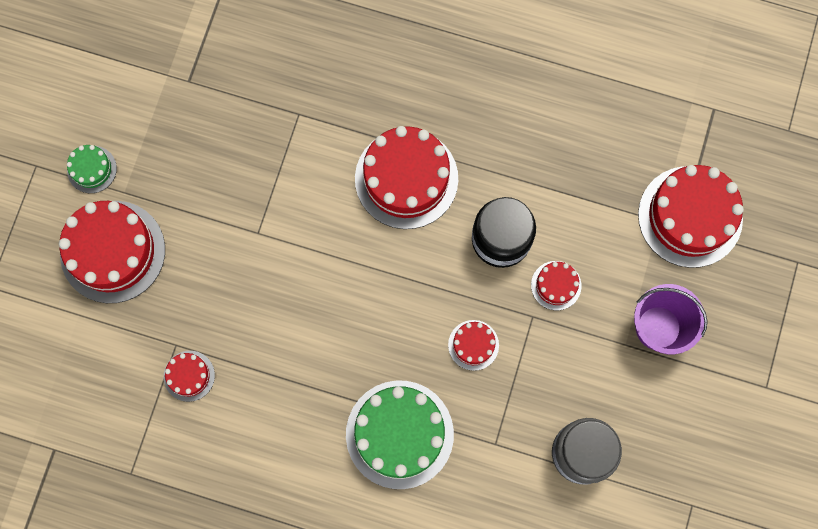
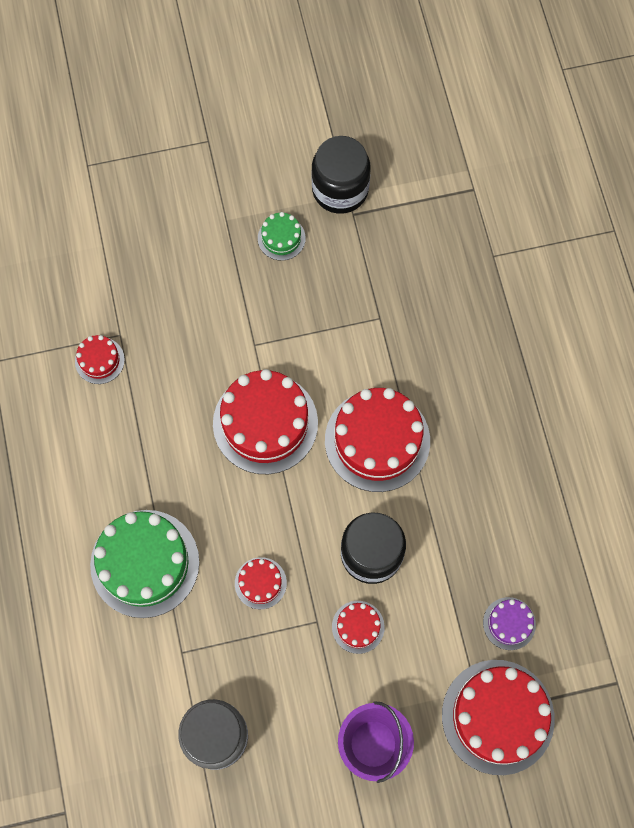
camera: 60 degrees right, 5 degrees down
red cake [59,201,165,303] -> red cake moved to [213,369,318,474]
green cake [67,145,117,193] -> green cake moved to [258,212,306,261]
none -> black jar [312,136,371,214]
none -> purple cake [483,597,536,650]

